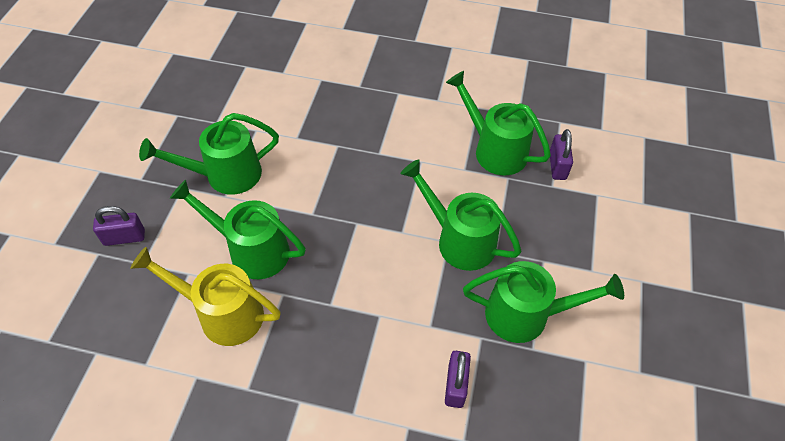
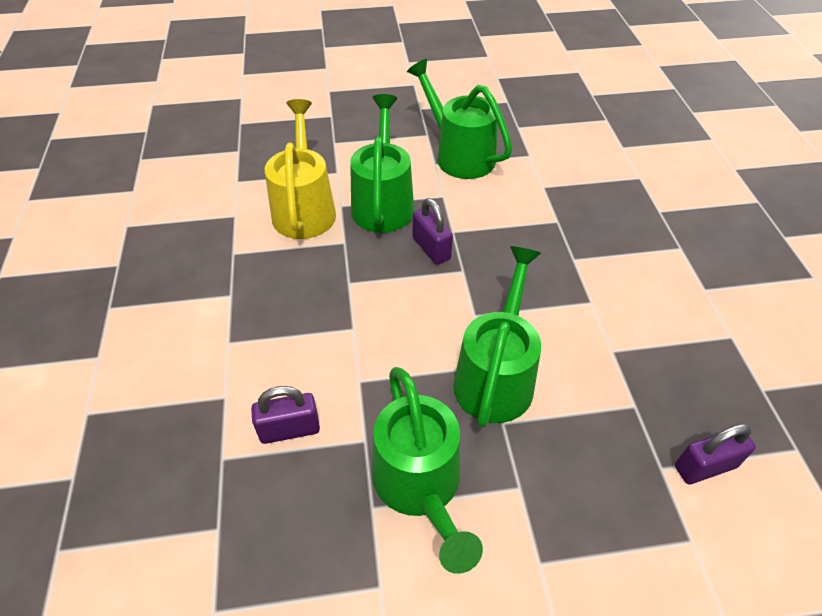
camera: 70 degrees right, 5 degrees down
purple padlock [93,206,145,246] -> purple padlock moved to [413,198,453,264]
green watering can [446,71,551,175] -> none

